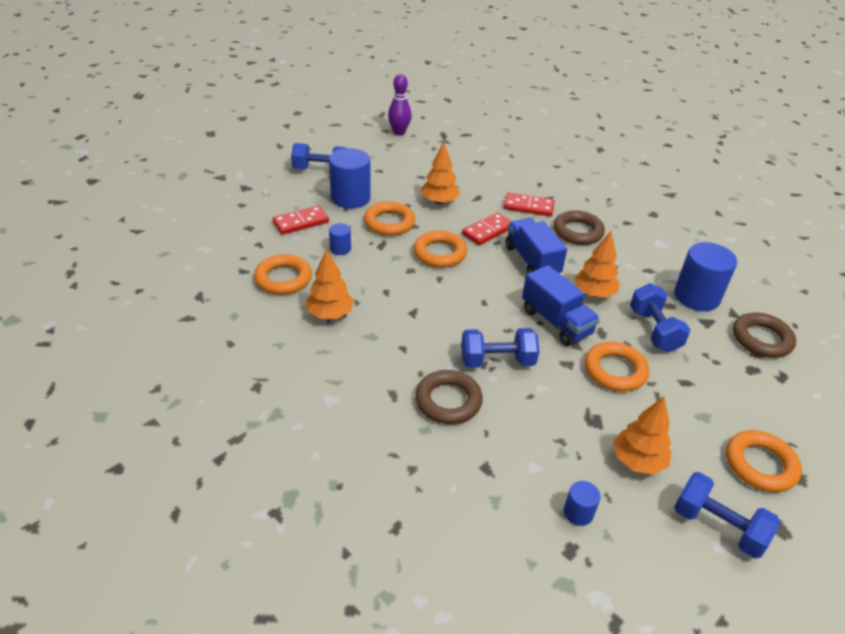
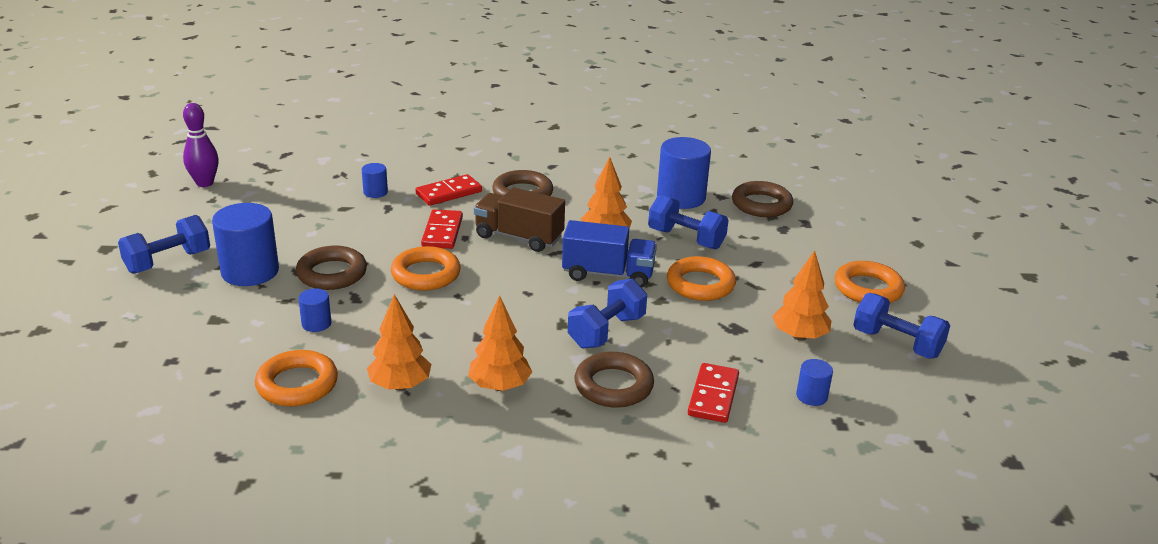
camera: 45 degrees left, 10 degrees down
red domino [273,206,329,235] -> red domino moved to [688,363,739,423]
orange ring [364,201,415,236] -> brown ring [296,246,367,290]
orange tree [421,142,460,204] -> orange tree moved to [468,295,532,391]
blue truck [506,218,567,274] -> brown truck [474,187,565,252]
blue dumbbell [674,472,780,559] -> blue dumbbell turned 45 degrees clockwise [853,293,950,358]
none -> blue cylinder [362,163,388,198]

